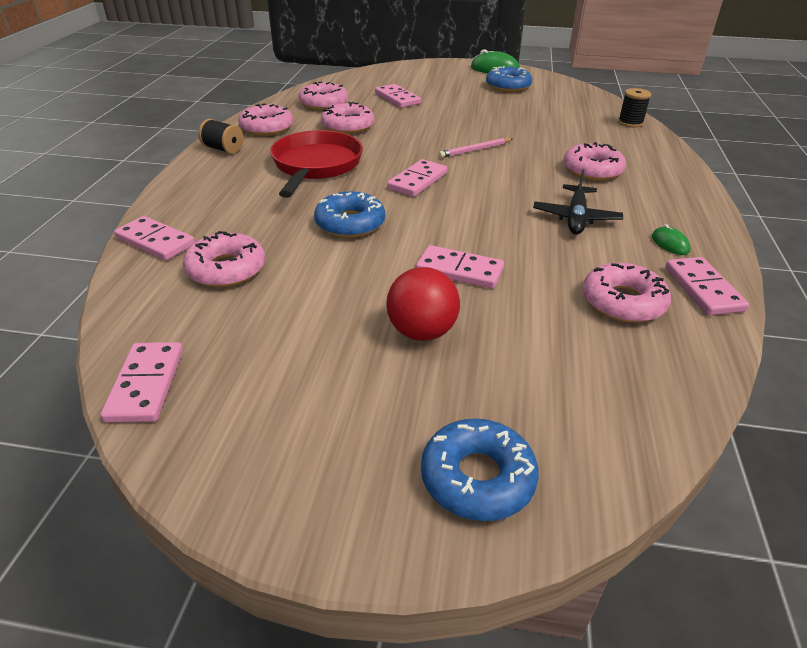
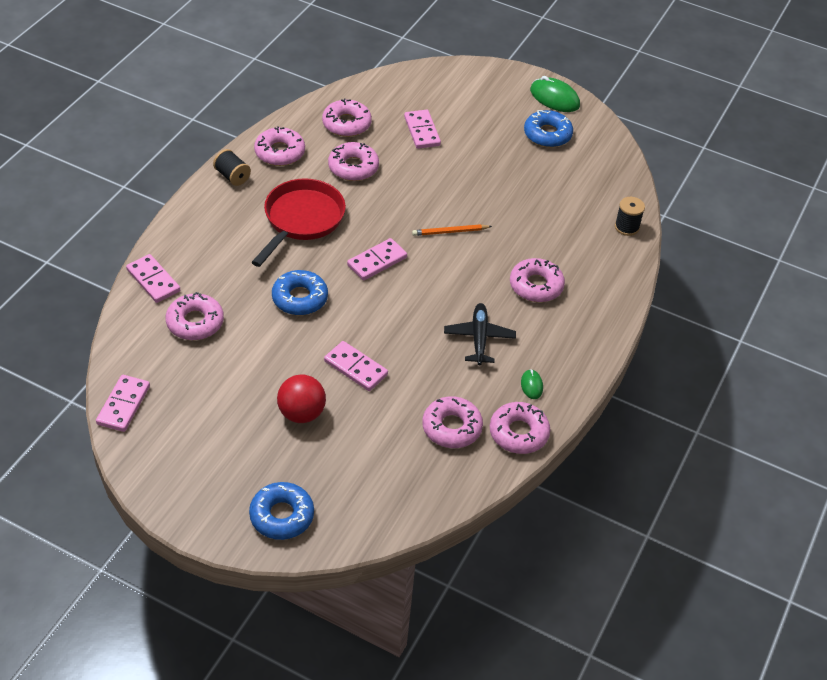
camera: 15 degrees right, 10 degrees up
pink pencil [439,138,513,158] -> orange pencil [412,224,492,236]
black plane [533,169,623,235] -> black plane turned 150 degrees clockwise [444,303,516,365]
pink domino [665,257,749,315] -> pink donut [490,402,550,454]

